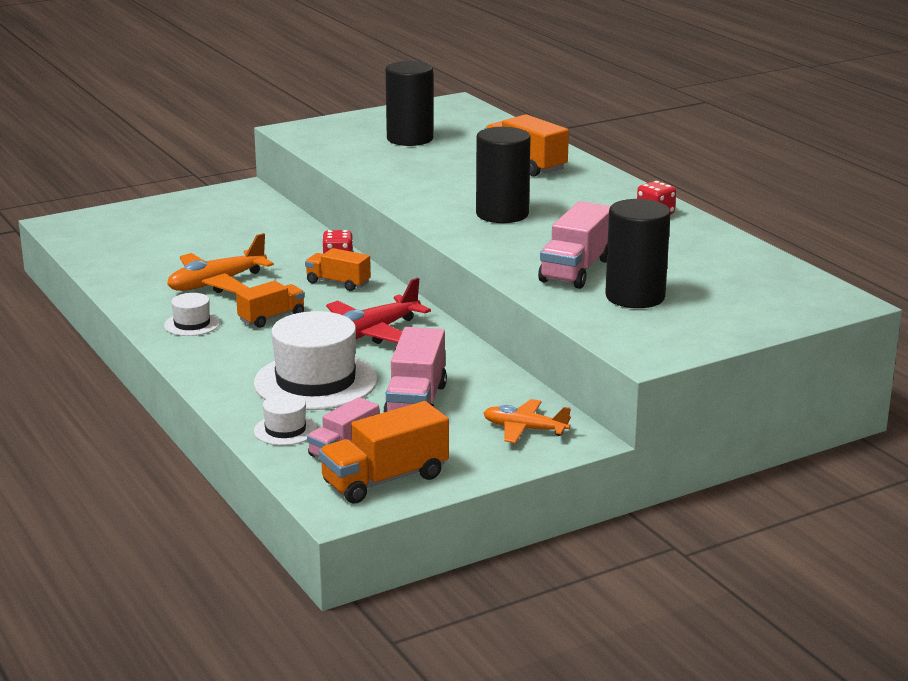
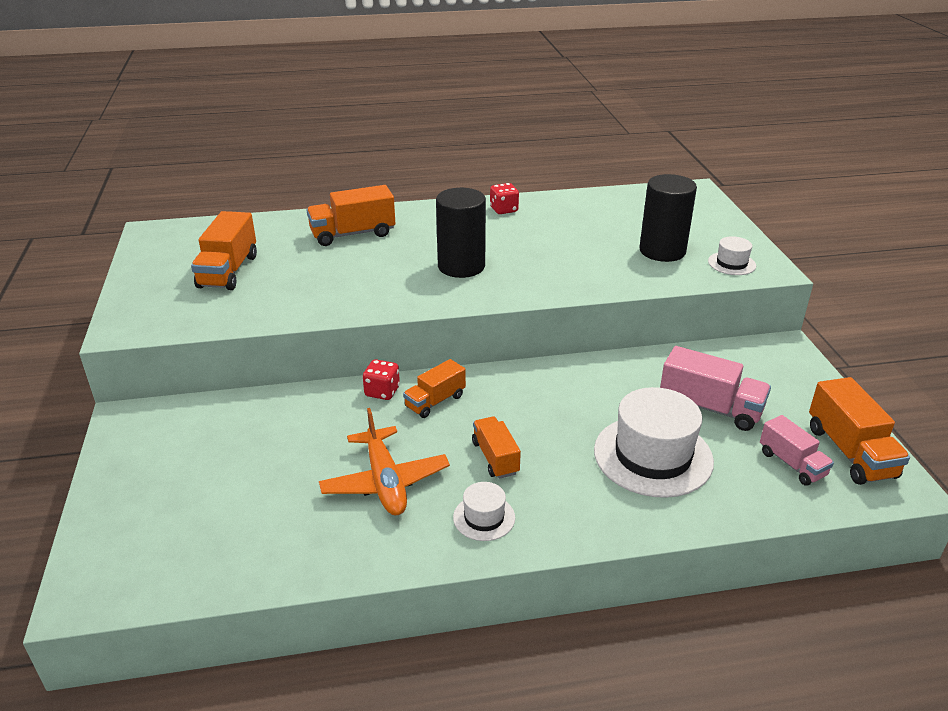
camera: 70 degrees left, 10 degrees up
white hat [254,394,317,445] -> white hat moved to [708,236,756,275]
red plane [326,277,431,344] -> none
black cylinder [385,61,433,146] -> orange truck [191,211,257,290]
orange plane [484,399,571,443] -> none
pink truck [538,201,611,289] -> none

